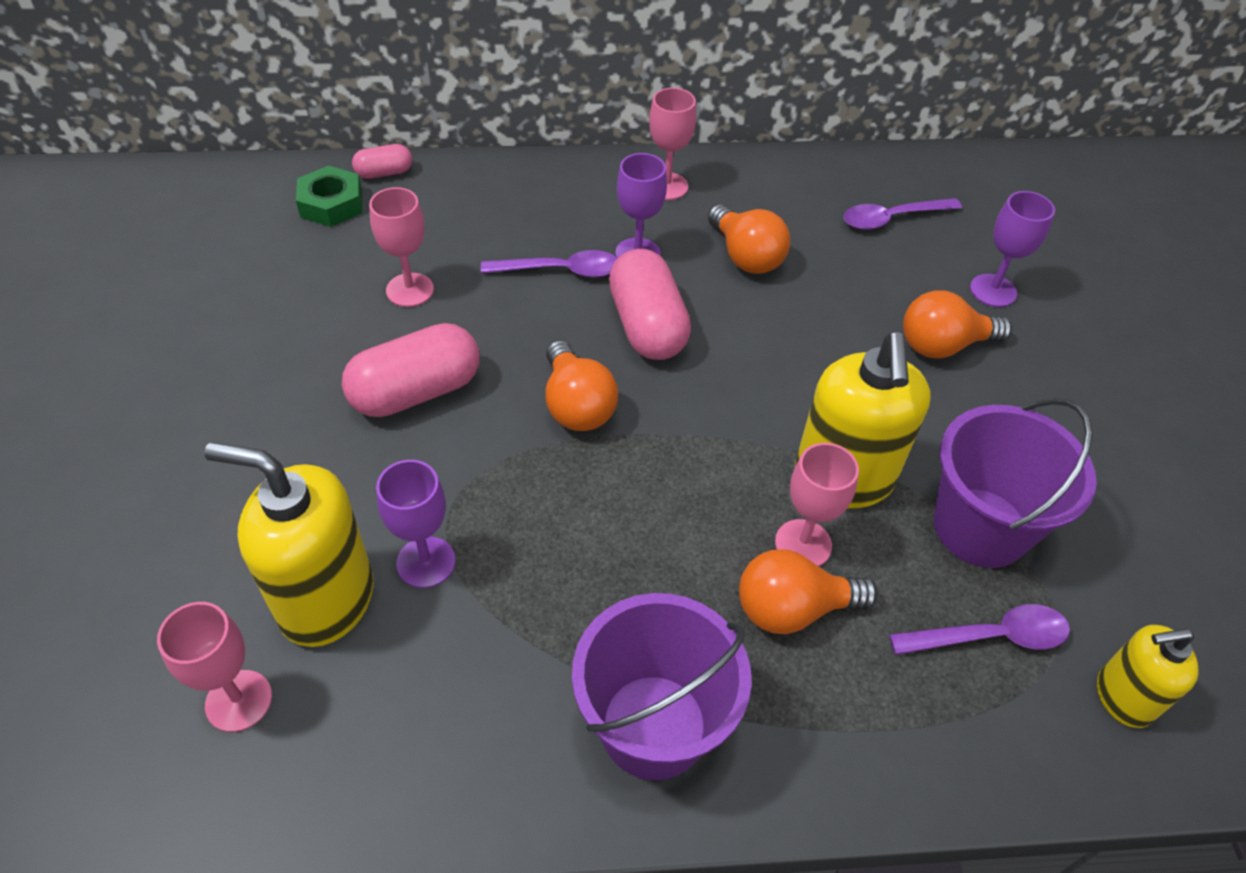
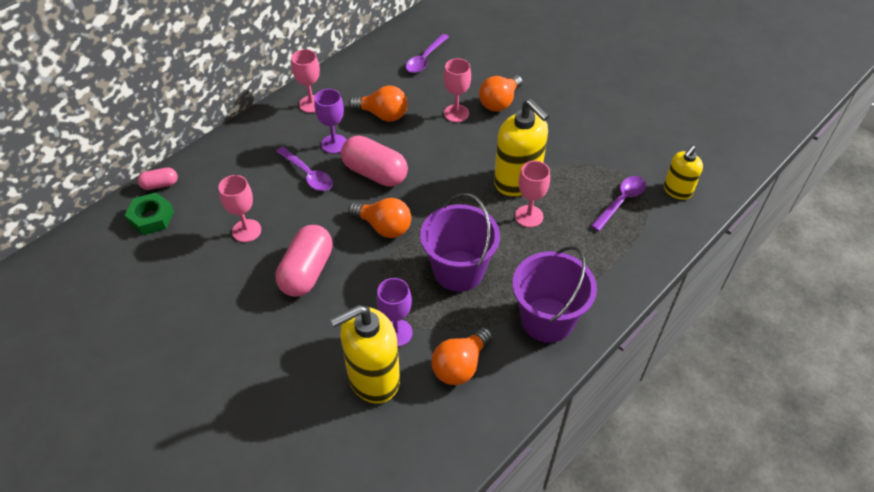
camera: 40 degrees left, 0 degrees up
pink goblet [157,602,272,732] -> pink goblet moved to [444,58,471,122]
pink capsule [352,144,412,179] -> pink capsule turned 45 degrees clockwise [137,168,178,190]
purple spoon [481,250,617,278] -> purple spoon turned 90 degrees clockwise [276,147,333,191]
orange light bulb [739,549,878,634] -> orange light bulb moved to [431,327,492,385]
purple bucket [934,398,1097,568] -> purple bucket moved to [420,193,500,292]
purple goblet [970,191,1055,307] -> none

